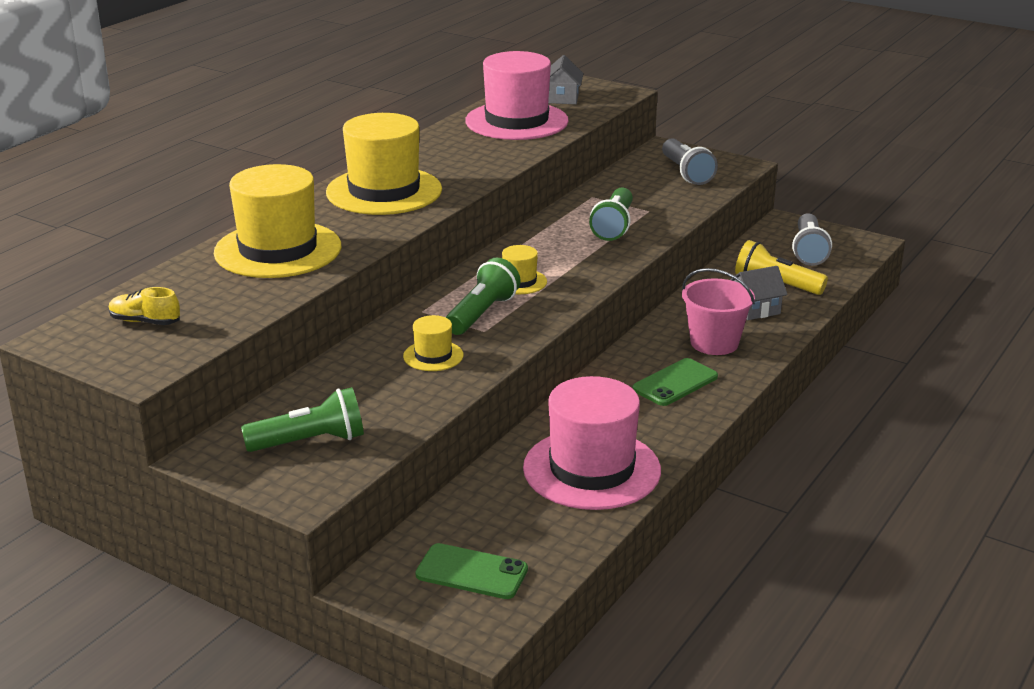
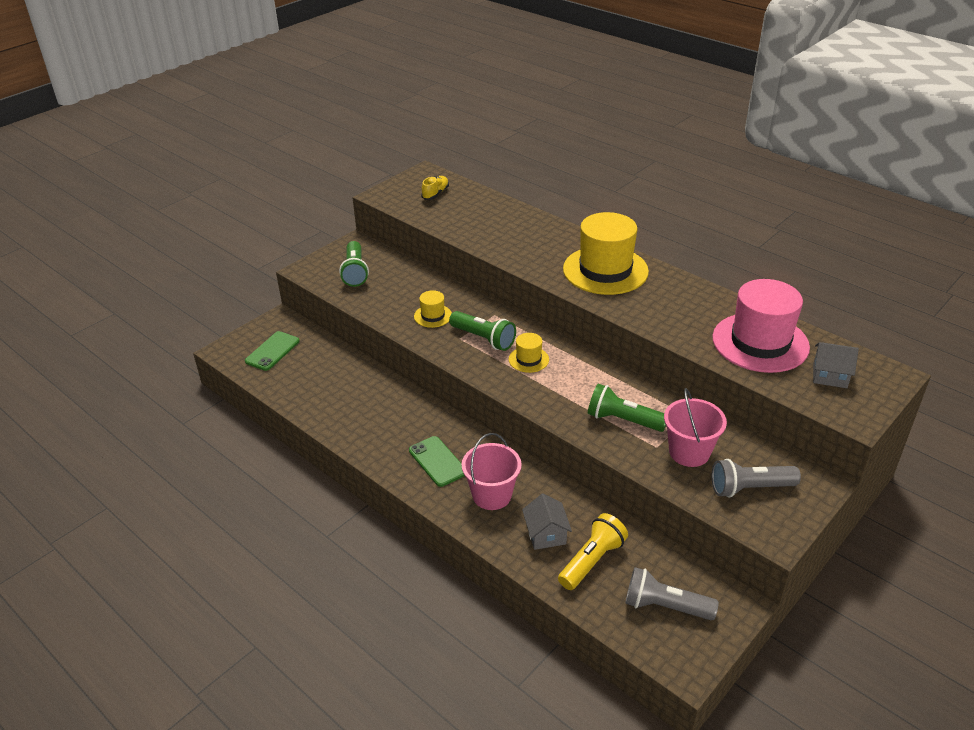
camera: 100 degrees right, 10 degrees up
yellow hat [214,164,341,278] -> none
pink hat [523,376,661,510] -> none
none -> pink bucket [664,388,727,467]

